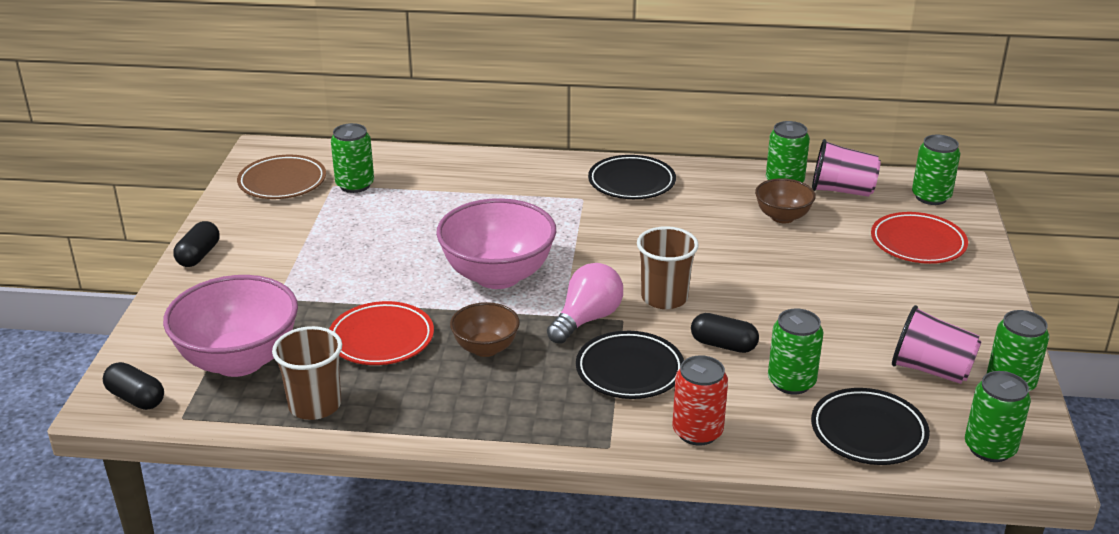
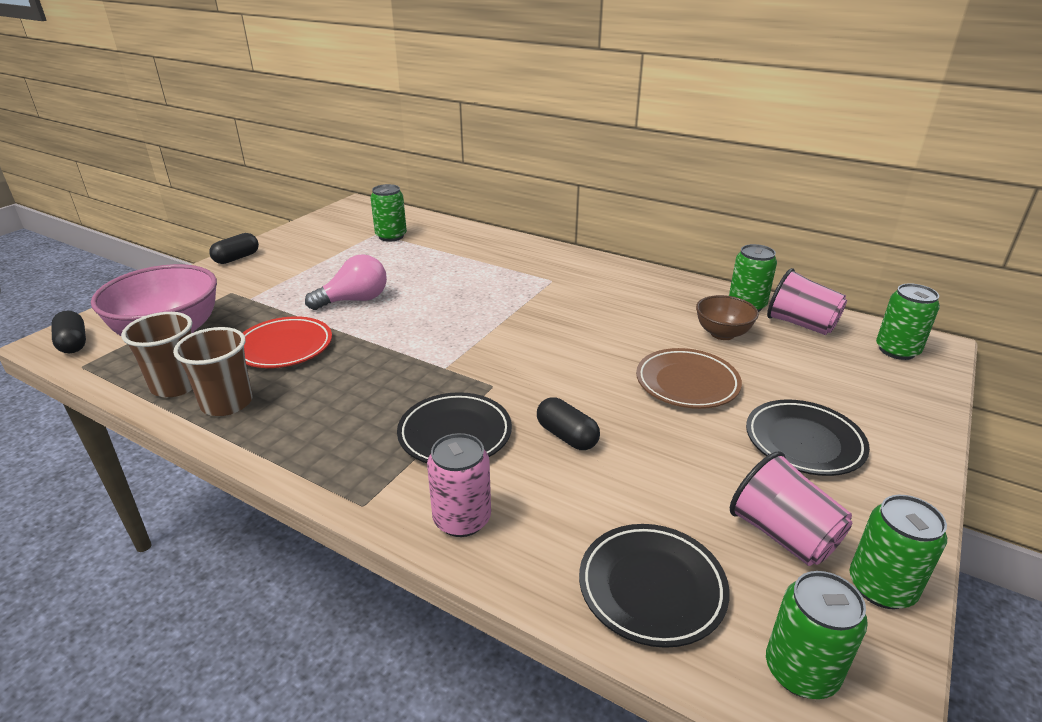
camera: 25 degrees right, 0 degrees up
brown plate [237,155,326,199] -> brown plate moved to [636,348,742,409]
pink bowl [436,198,556,289] -> none
brown bowl [450,302,520,357] -> none
pink light bulb [547,263,623,344] -> pink light bulb moved to [305,254,387,310]
black plate [588,155,676,199] -> black plate moved to [746,400,870,476]
brown cup [637,226,699,309] -> brown cup moved to [173,327,253,416]
red can [673,355,728,446] -> pink can [427,433,491,537]
green can [768,309,823,395] -> none
red plate [871,212,968,264] -> none

